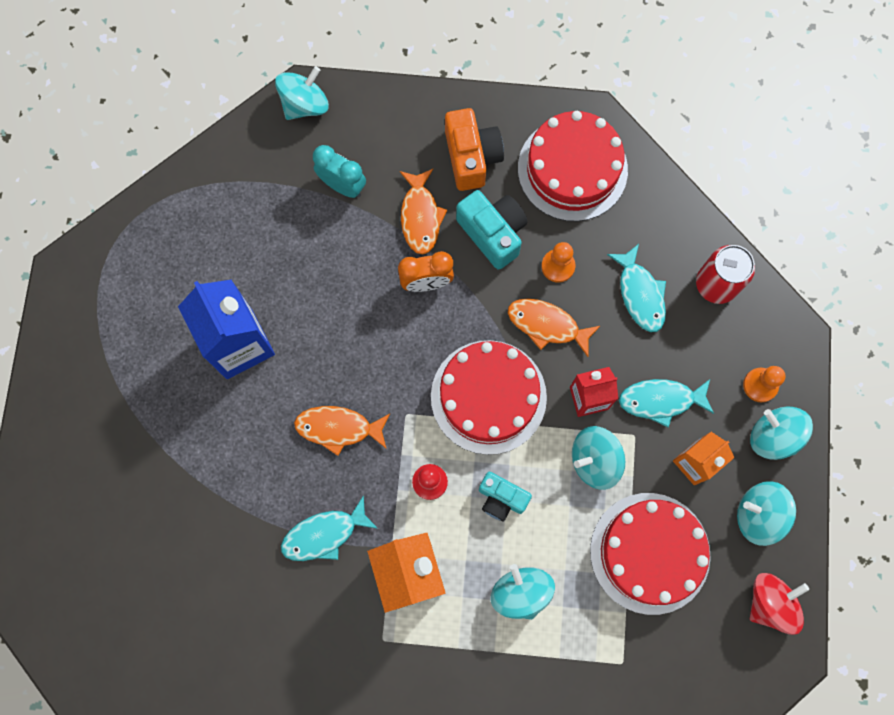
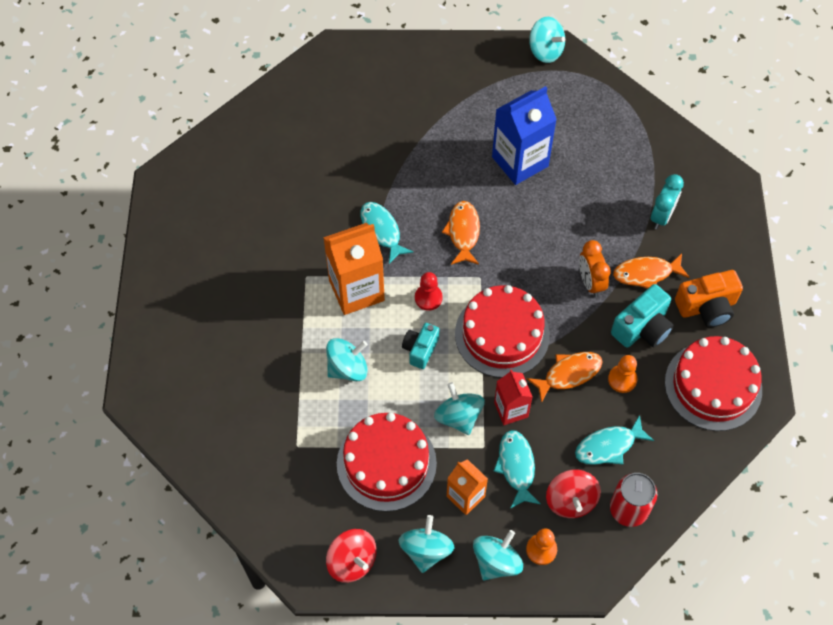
camera: 85 degrees right, 15 degrees down
turquoise spinning top [275,66,329,120] -> turquoise spinning top moved to [529,17,565,63]
orange fish [508,298,600,357] -> orange fish turned 45 degrees clockwise [527,352,603,403]
none -> red spinning top [546,469,601,518]

